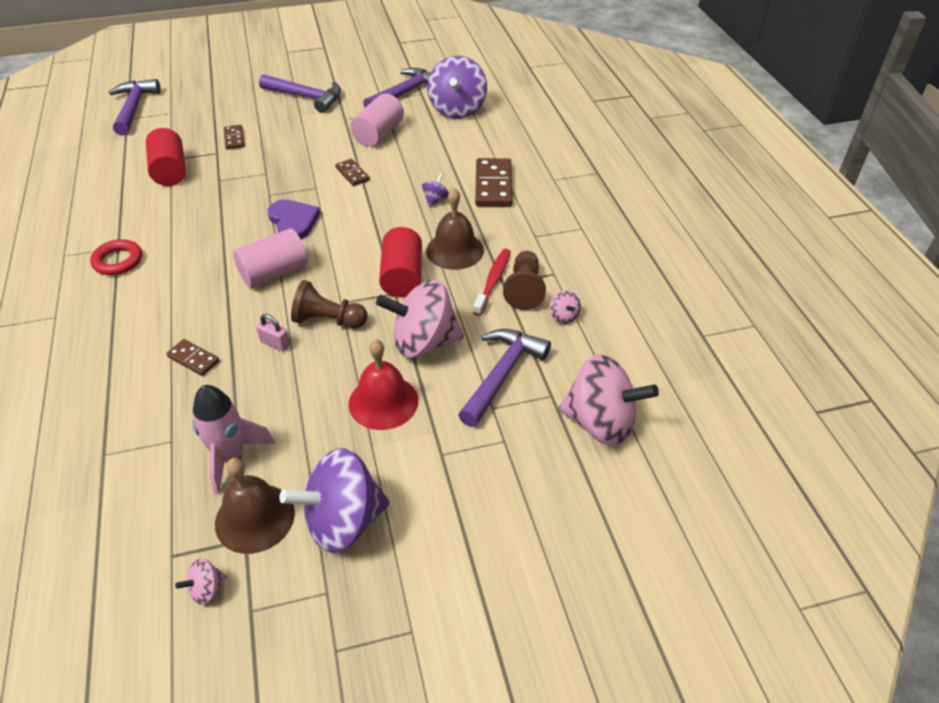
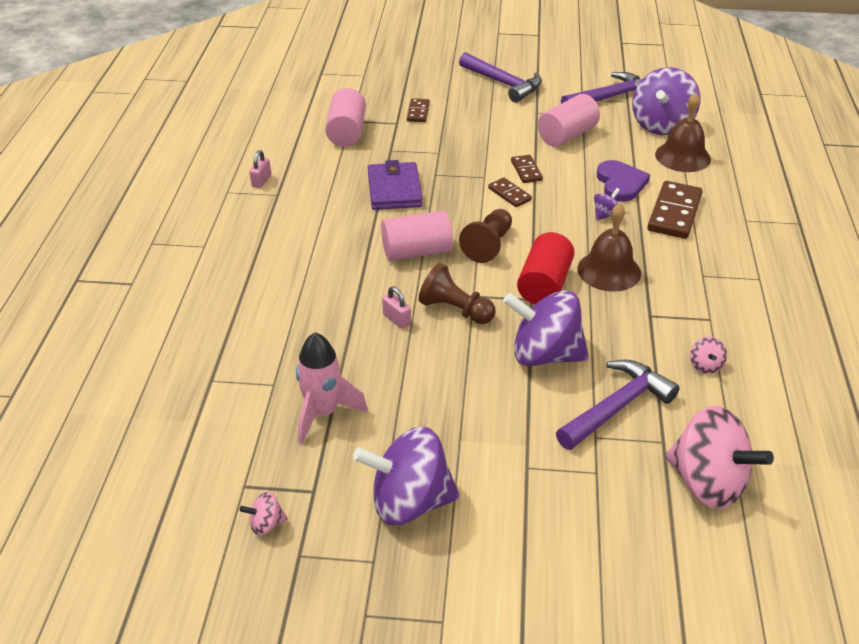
camera: 20 degrees right, 5 degrees down
red ring [90,239,142,275] -> none
purple hammer [109,79,161,136] -> none
red cylinder [146,128,186,186] -> pink cylinder [325,88,366,147]
brown domino [166,339,220,376] -> brown domino moved to [488,178,532,207]
brown bell [215,458,295,554] -> brown bell moved to [655,93,711,172]
purple heart [267,200,321,239] -> purple heart moved to [597,160,650,202]
red bell [349,339,418,430] -> none
pink spinning top [376,280,464,358] -> purple spinning top [503,290,589,366]
red toothbrush [473,248,511,316] -> none
brown pawn [503,251,546,310] -> brown pawn moved to [459,209,512,263]
none -> pink padlock [249,150,271,188]
none -> purple wallet [368,160,422,210]

